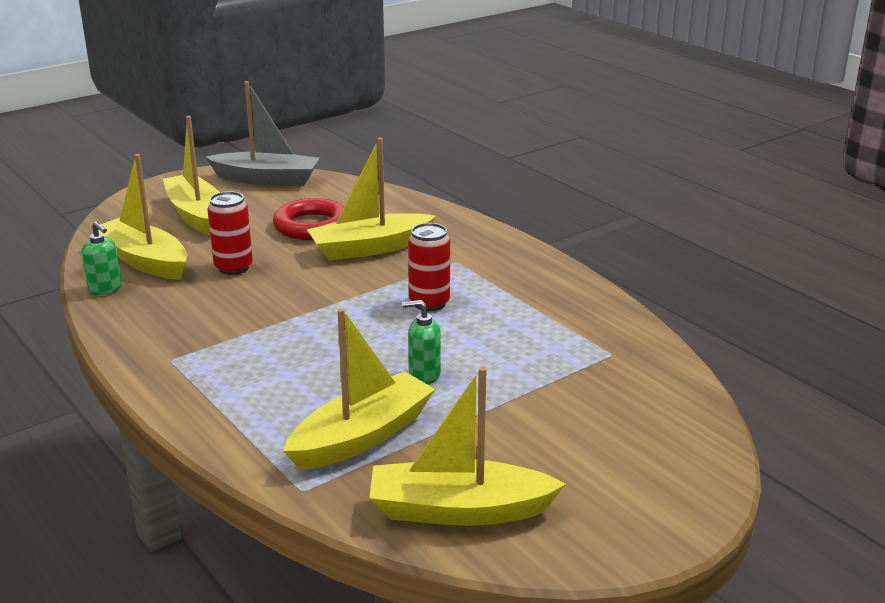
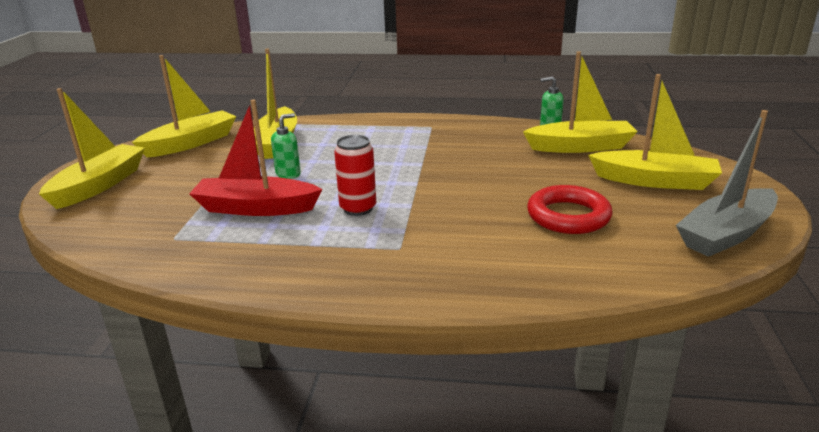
camera: 135 degrees right, 0 degrees up
red can [208,191,253,275] -> none
yellow boat [307,138,436,261] -> yellow boat moved to [39,88,145,209]
none -> red boat [189,99,323,216]

